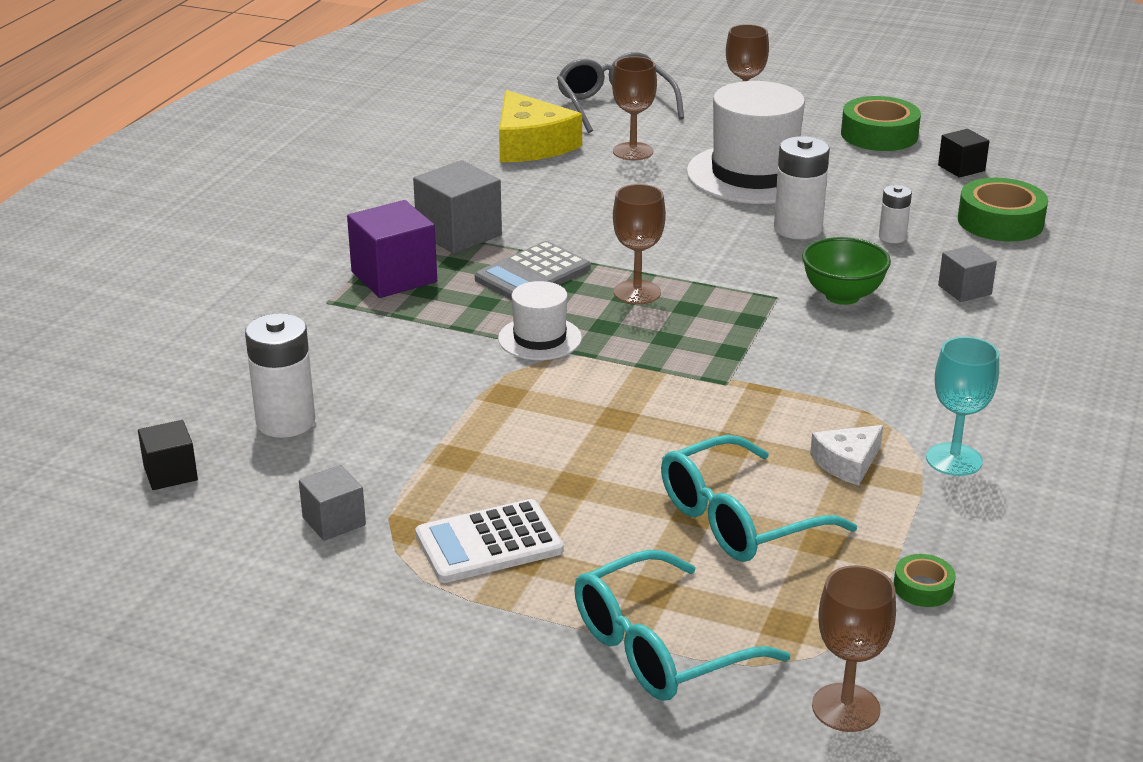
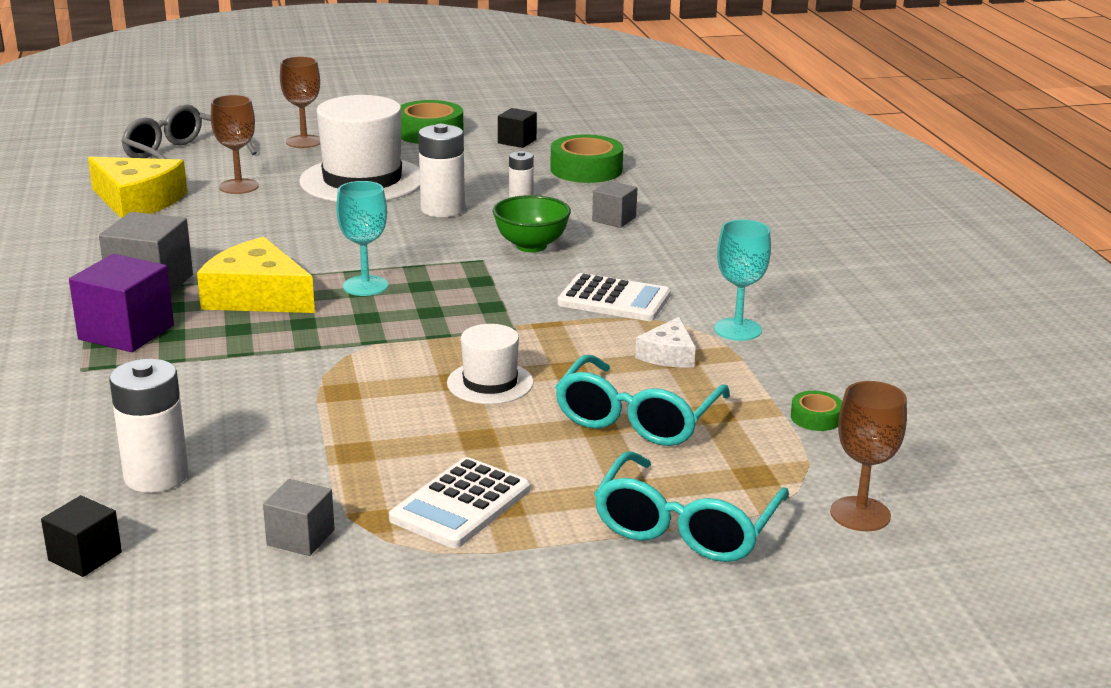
camera: 35 degrees left, 5 degrees down
grey calculator [475,241,591,300] -> yellow cheese [197,237,315,313]
white hat [498,281,582,360] -> white hat moved to [447,324,534,404]
brown goblet [613,184,666,304] -> turquoise goblet [336,181,388,296]
none -> white calculator [557,273,671,321]

